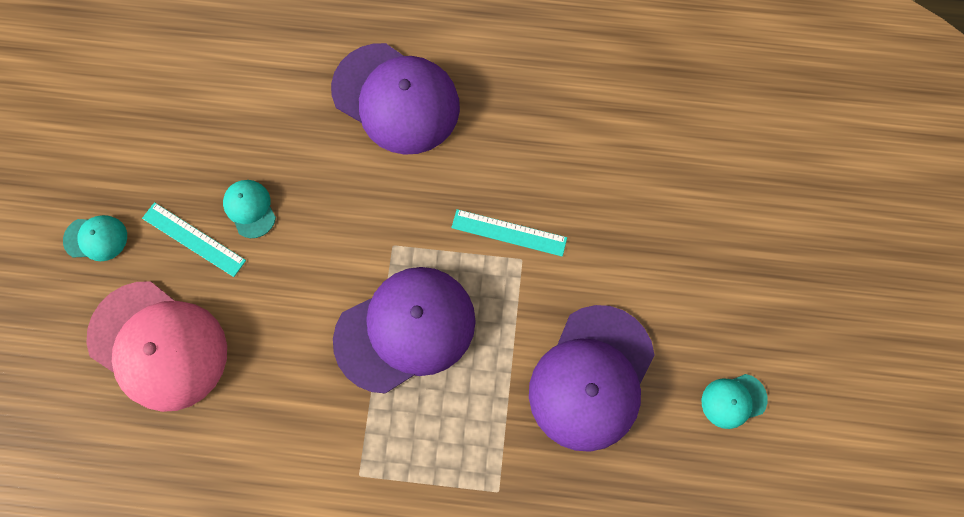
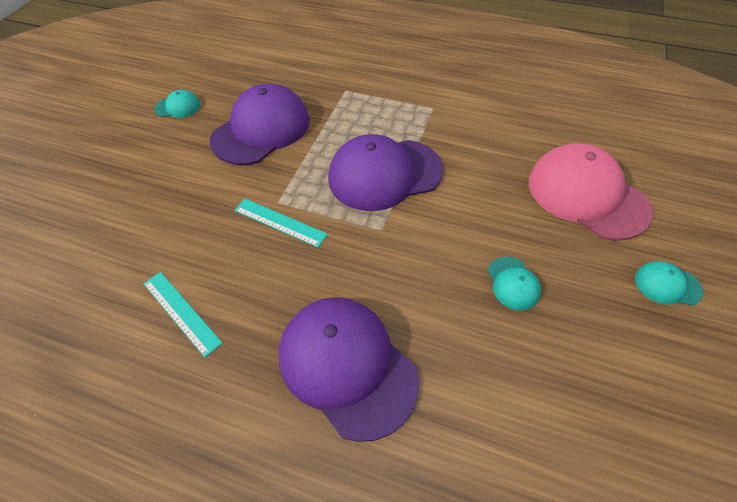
camera: 165 degrees left, 20 degrees down
turquoise ruler [142,202,246,277] -> turquoise ruler moved to [144,272,222,357]

